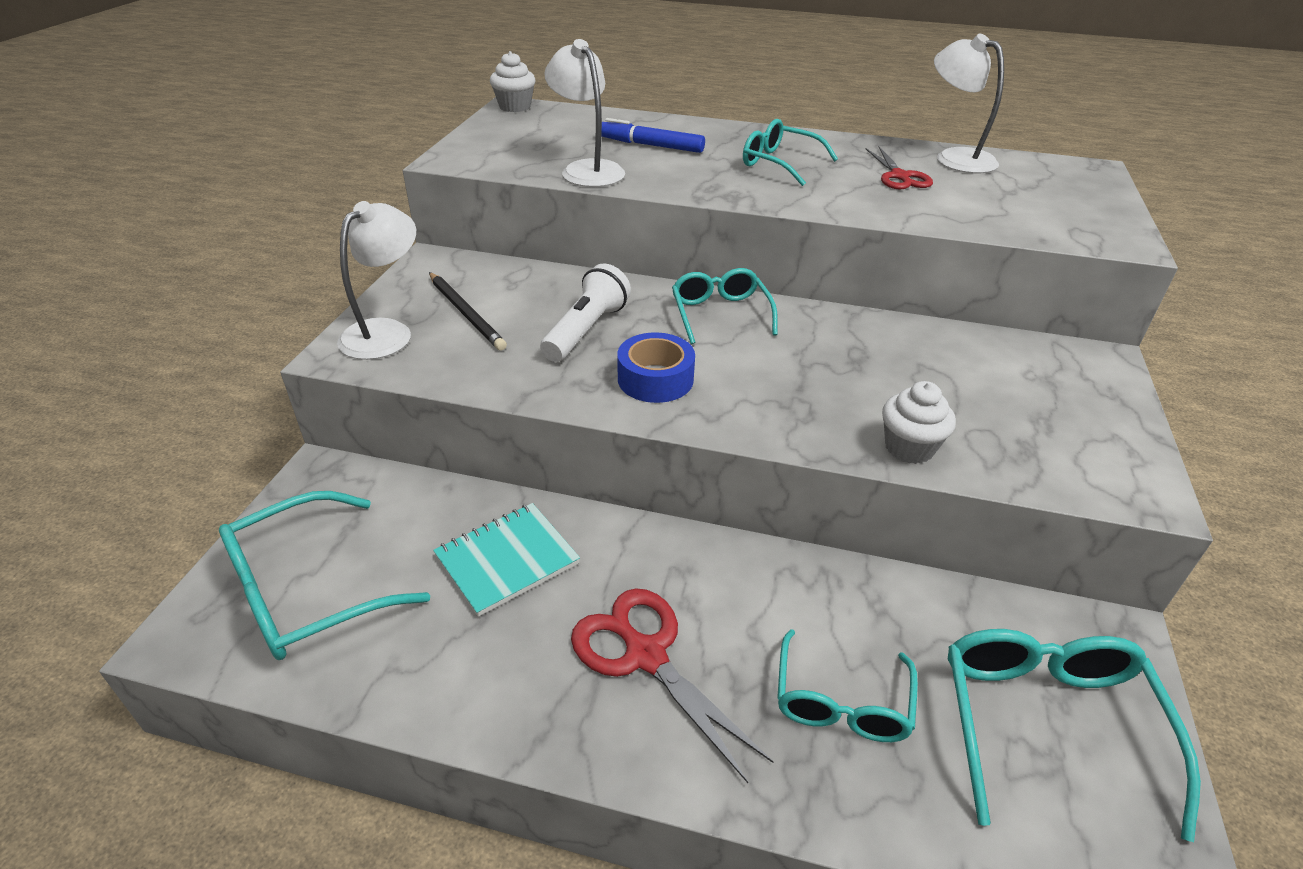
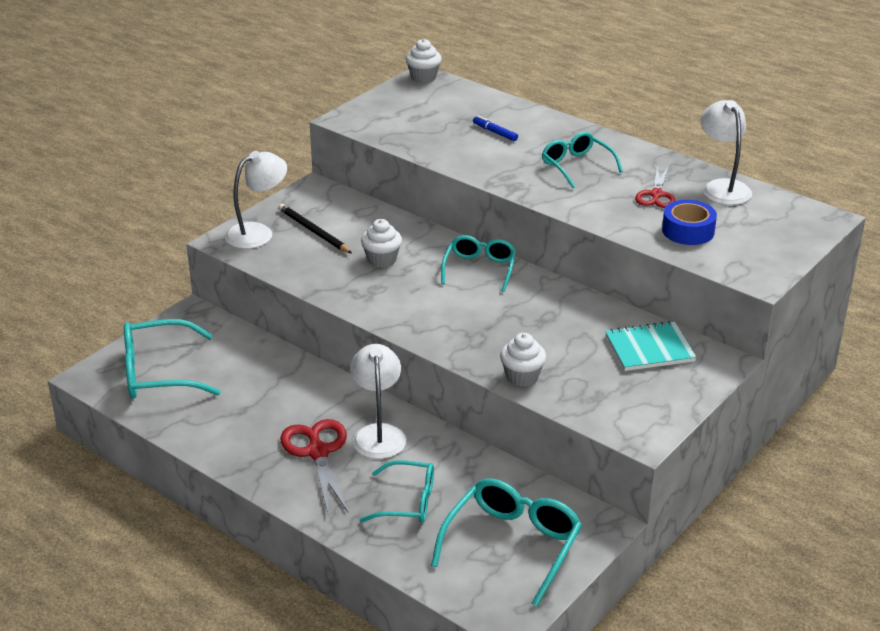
camera: 25 degrees right, 5 degrees down
black pencil [429,272,507,351] -> black pencil turned 150 degrees clockwise [278,204,352,253]
turquoise notebook [433,503,580,617] -> turquoise notebook moved to [605,321,697,371]
white flashlight [540,263,631,362] -> white cupcake [361,219,402,268]
white lamp [544,39,625,187] -> white lamp moved to [350,344,406,459]
blue marker [601,118,705,153] -> blue marker [473,115,518,141], size x0.64
blue tape [617,332,695,403] -> blue tape moved to [662,200,717,245]
turquoise glasses [777,629,918,742] -> turquoise glasses turned 120 degrees counterclockwise [360,460,434,523]

